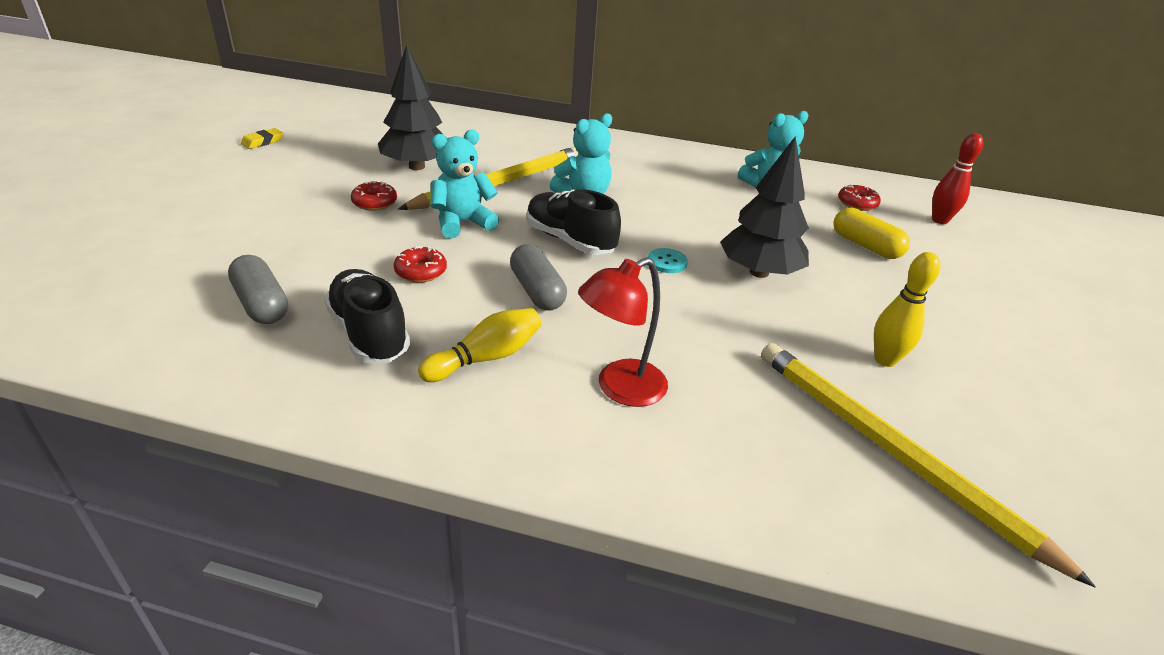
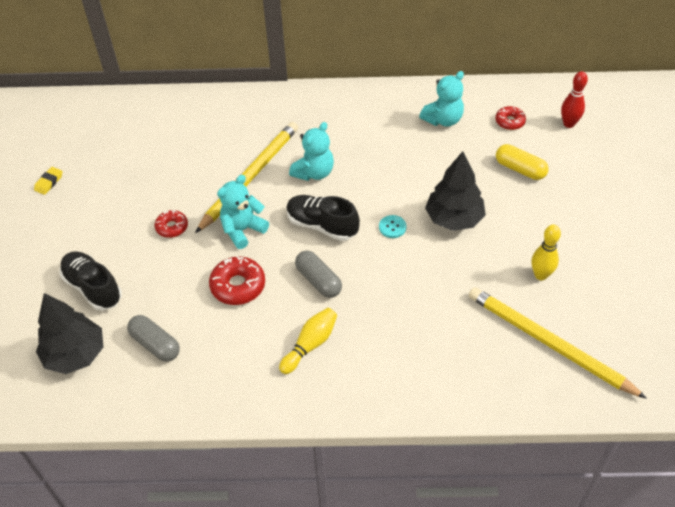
camera: 10 degrees left, 15 degrees up
black shoe [324,269,410,363] -> black shoe moved to [60,251,122,311]
black tree [378,45,447,170] -> black tree moved to [36,293,103,374]
red donut [394,246,447,283] -> red donut [209,256,265,305], size x1.60
red lamp [578,257,668,407] -> none

